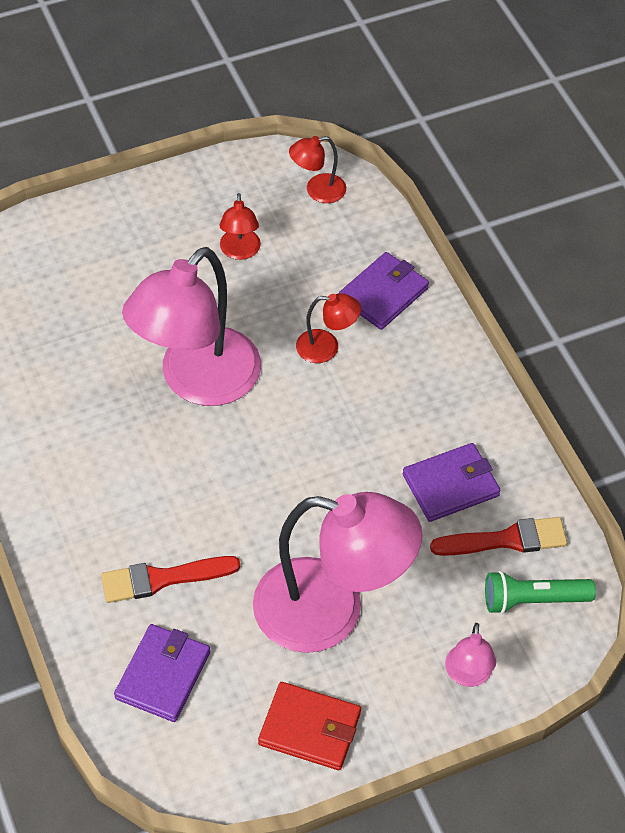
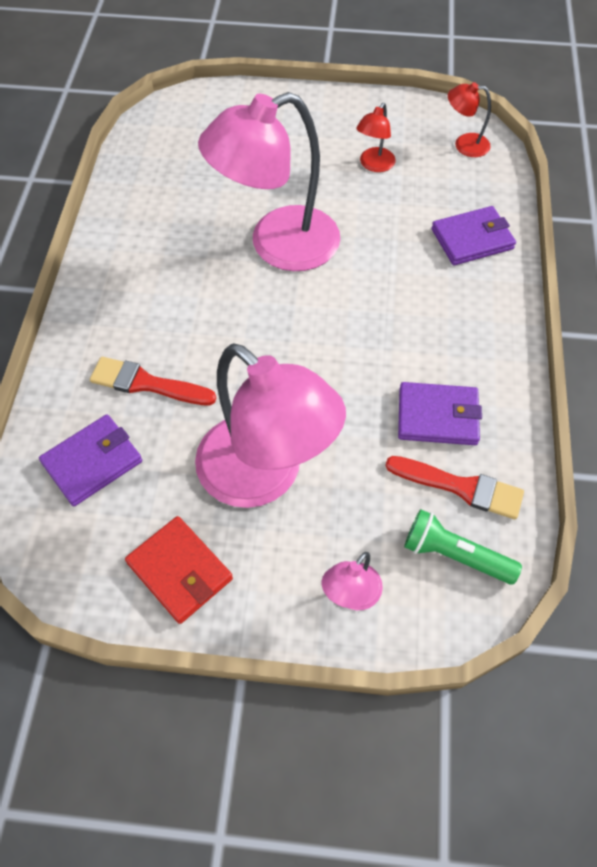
camera: 30 degrees right, 5 degrees up
red lamp [296,293,361,363] -> none

